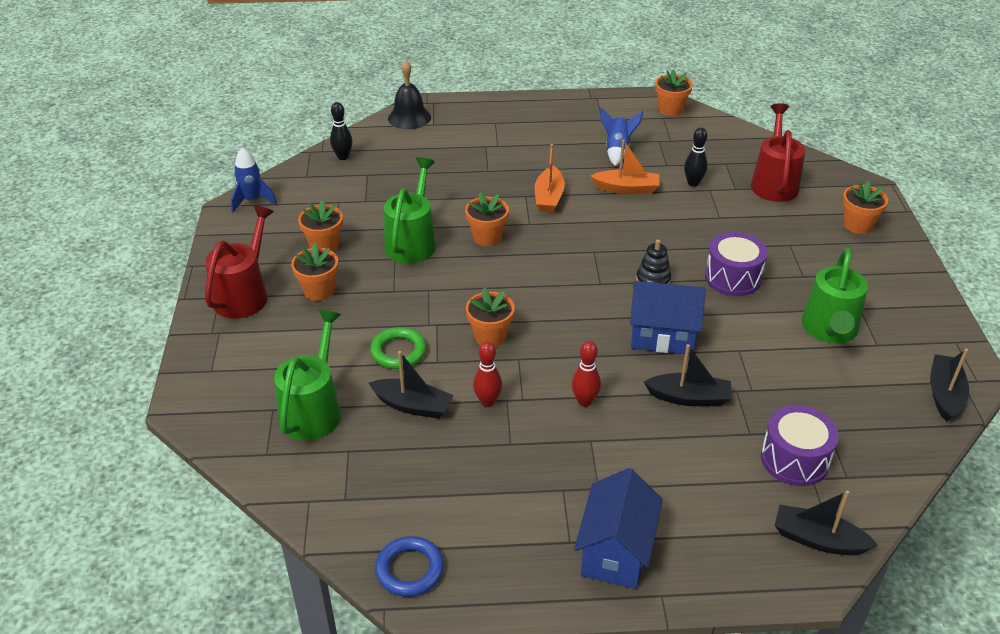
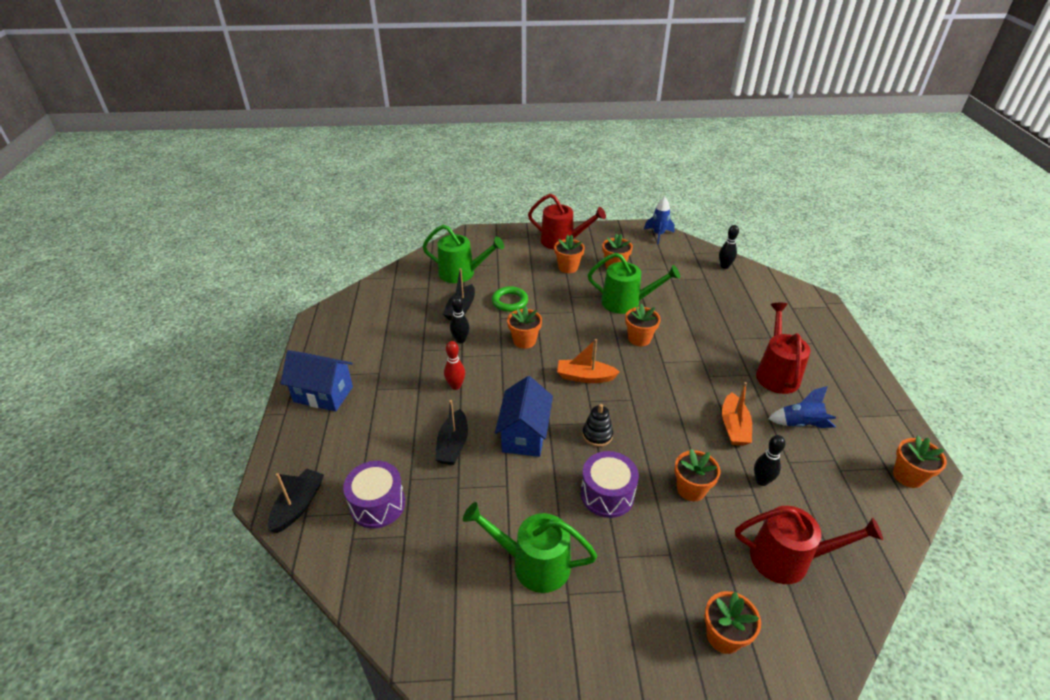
camera: 90 degrees right, 0 degrees up
blue ring [375,536,444,597] -> none
black bell [388,60,431,129] -> none
red bowling pin [473,341,502,407] -> black bowling pin [450,296,470,343]
orange boat [535,144,565,213] -> orange boat moved to [557,339,620,383]
black boat [930,348,969,422] -> none
none -> orange flower pot [674,449,721,501]
none -> red watering can [756,303,811,394]

